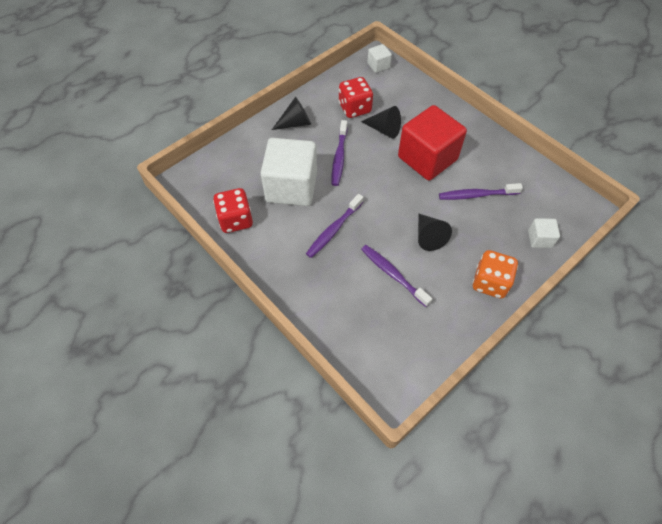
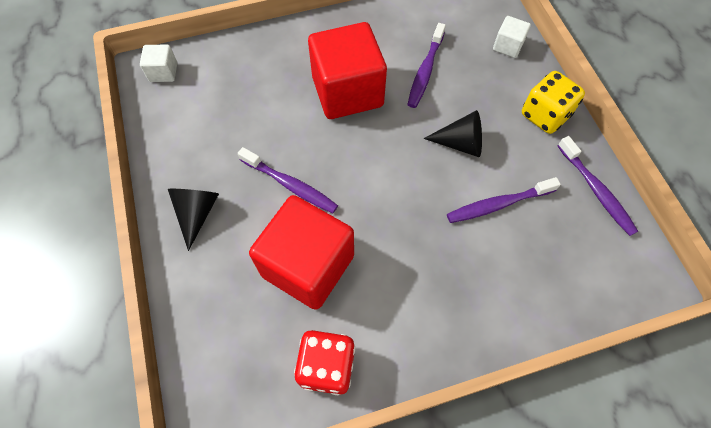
camera: 65 degrees left, 5 degrees up
white cube [261,138,317,206] -> red cube [249,195,354,310]
purple toothbrush [306,194,364,258] -> purple toothbrush moved to [558,136,638,236]
red dice [339,77,373,118] -> none
black cone [361,106,401,139] -> none
orange dice [472,250,518,299] -> yellow dice [522,71,585,134]

